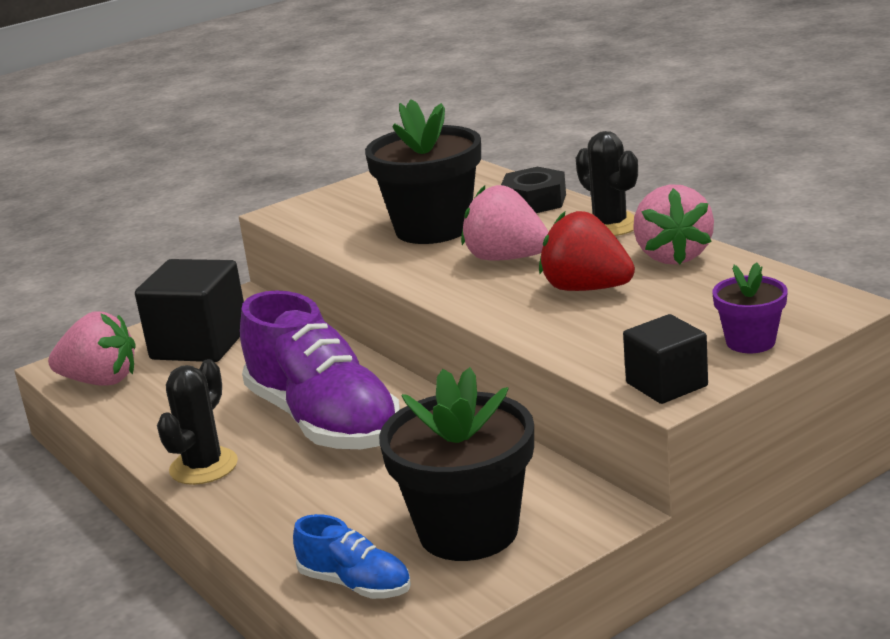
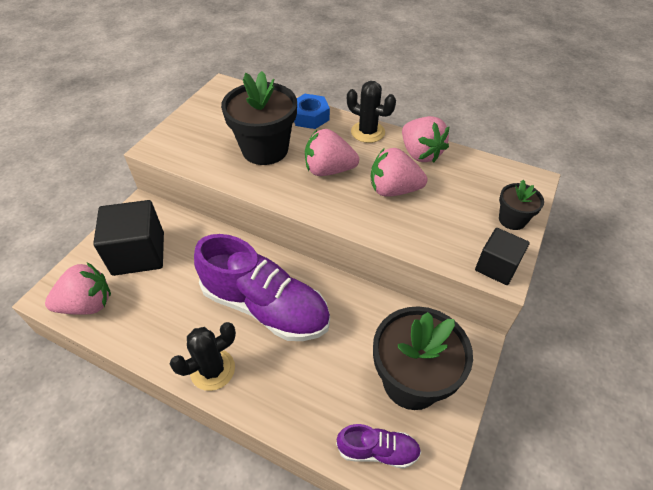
camera: 30 degrees left, 25 degrees up
black cactus [157,359,238,485] -> black cactus turned 60 degrees clockwise [170,322,236,391]
blue shoe [293,514,411,599] -> purple shoe [336,424,421,468]
black nut [501,167,566,213] -> blue nut [294,94,330,129]
red strawberry [539,211,635,291] -> pink strawberry [371,148,427,197]
purple flower pot [712,262,788,353] -> black flower pot [499,180,544,230]

